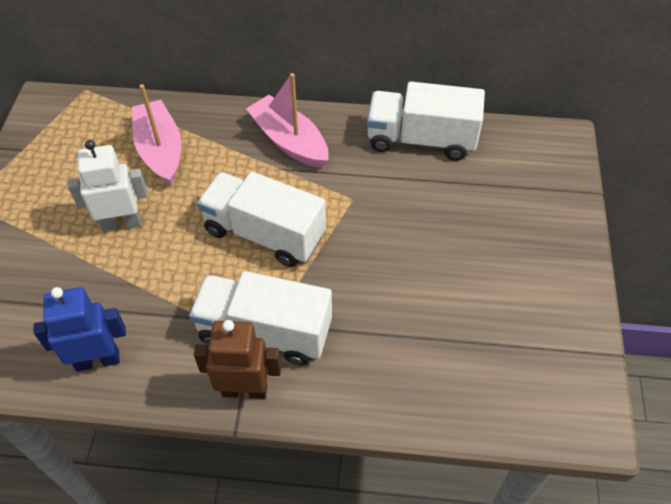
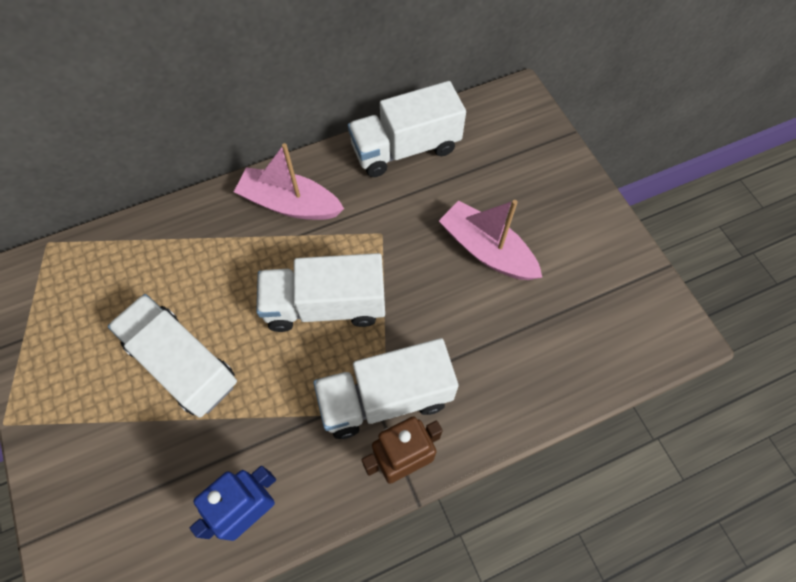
camera: 30 degrees left, 10 degrees up
white robot [68,140,148,232] -> white truck [108,294,237,418]
pink boat [132,84,181,185] -> pink boat moved to [439,200,543,280]

